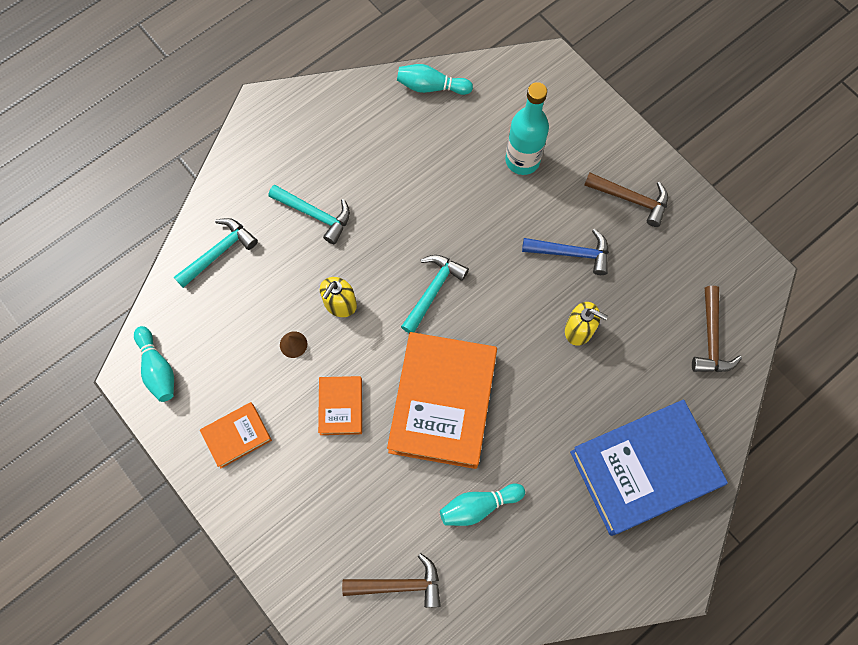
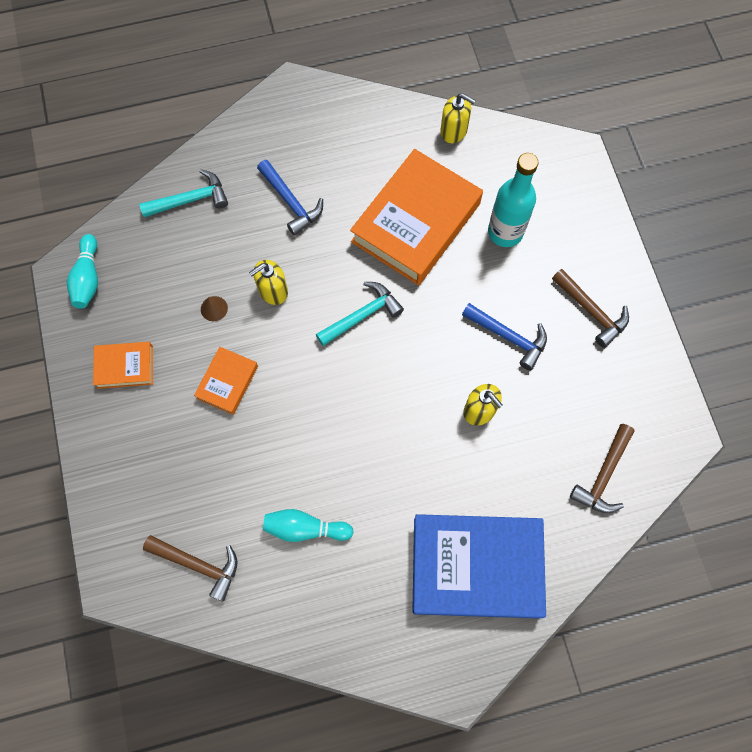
camera: 25 degrees right, 0 degrees up
turquoise hammer [268,184,350,244] -> blue hammer [257,160,323,236]
orange book [387,332,497,469] -> orange book moved to [350,149,483,285]
turquoise bowling pin [397,64,473,95] -> yellow soap dispenser [440,93,476,143]

